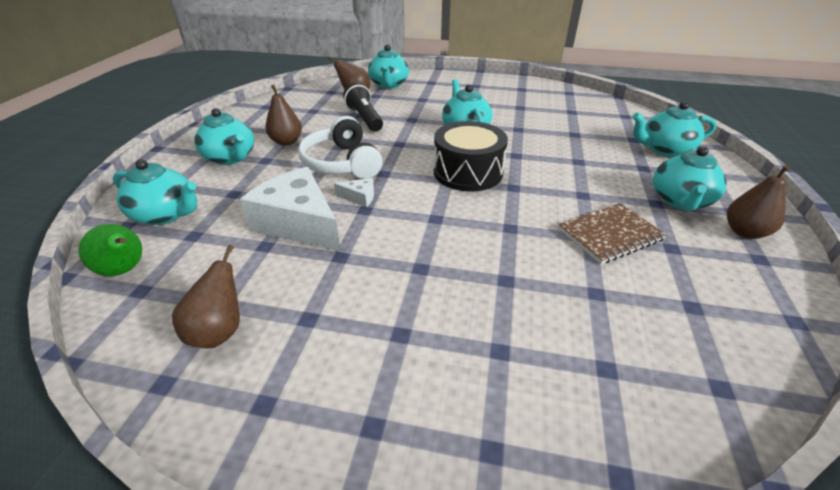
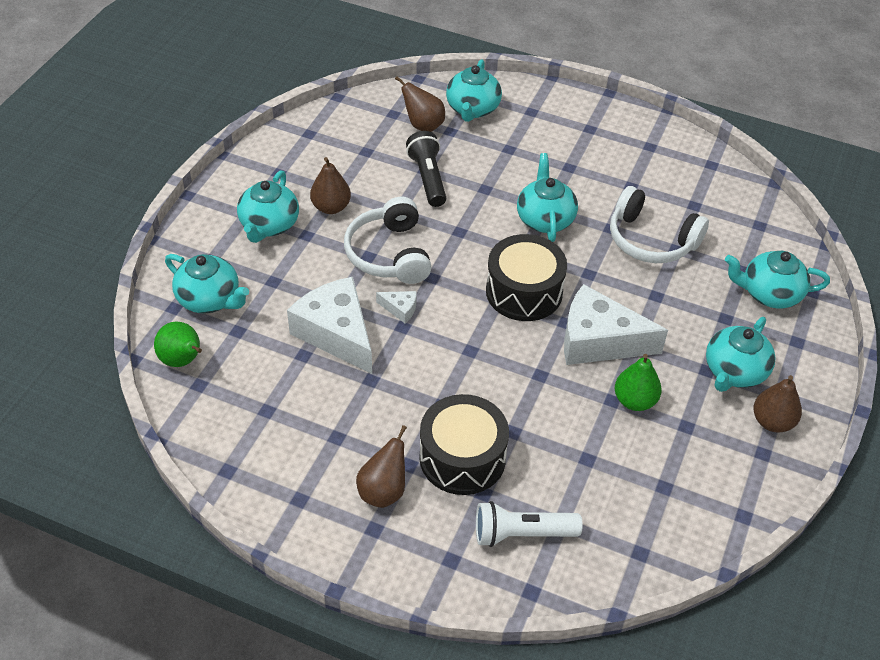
camera: 10 degrees right, 10 degrees up
brown pear [172,245,240,348] -> brown pear moved to [356,425,407,508]
turquoise teapot [194,108,254,165] -> turquoise teapot turned 45 degrees clockwise [237,170,299,243]
brown notebook [558,203,667,264] -> green pear [615,354,662,411]
none -> black drum [419,394,509,495]
none -> white flashlight [476,501,583,547]
none -> white cheese [564,284,668,365]
none -> white headphones [610,186,709,263]

